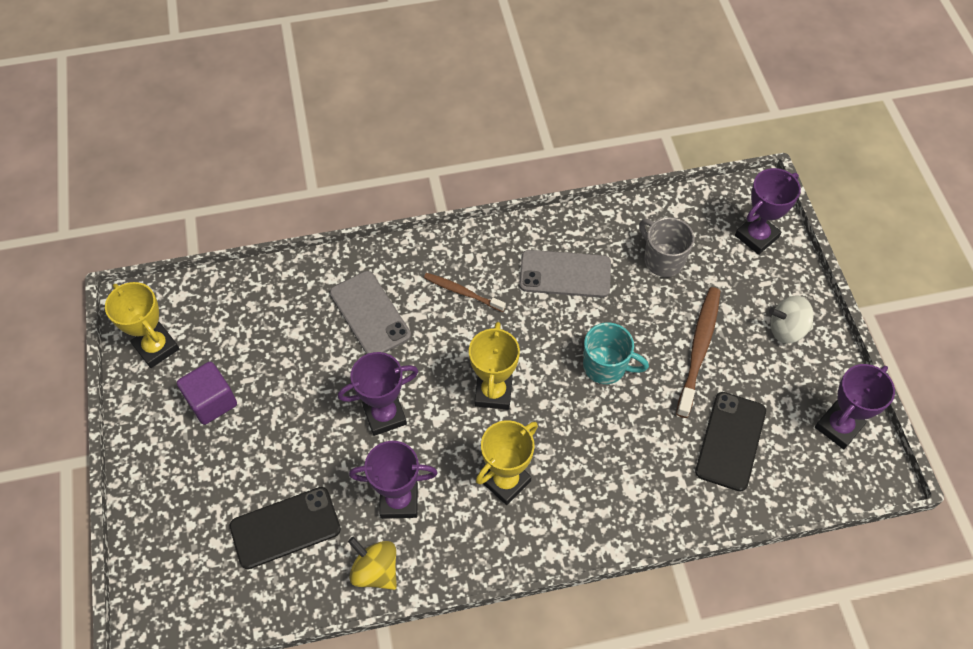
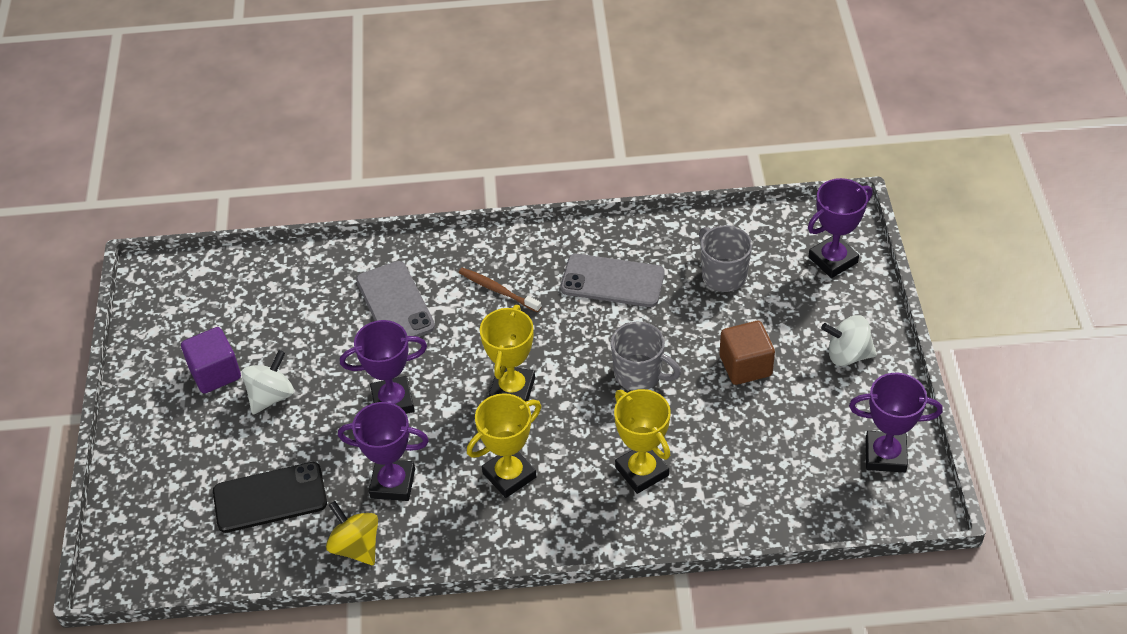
camera: 10 degrees right, 10 degrees down
yellow trophy [105,282,179,368] -> yellow trophy moved to [614,389,671,494]
turquoise mug [583,323,649,384] -> grey mug [611,322,681,391]
brown toothbrush [676,287,720,418] -> brown cube [719,321,775,385]
black phone [695,392,766,492] -> none
purple trophy [815,364,895,449] -> purple trophy turned 45 degrees clockwise [849,373,943,473]
none -> white spinning top [242,350,294,414]

